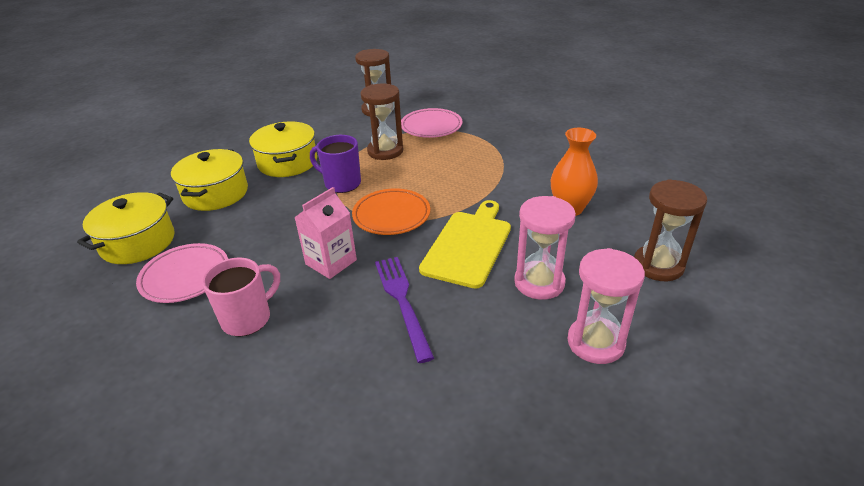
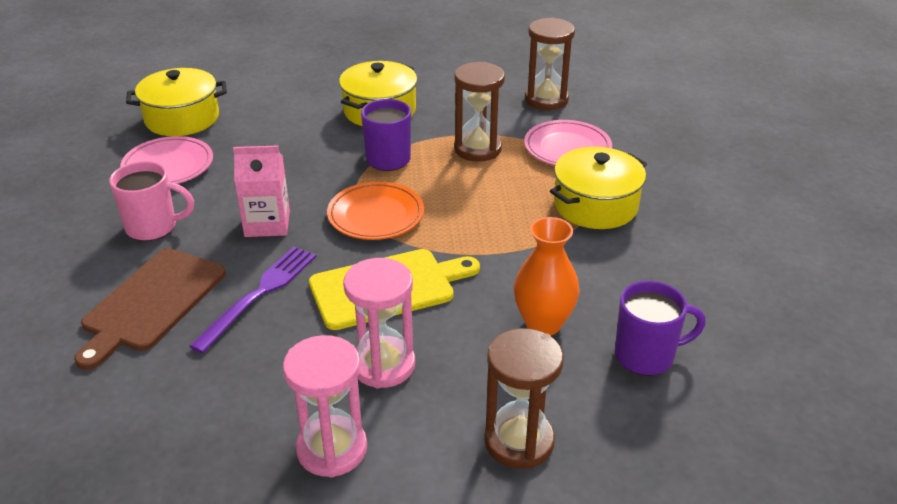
camera: 45 degrees right, 0 degrees up
yellow pot [171,149,248,211] -> yellow pot moved to [550,147,647,229]
none -> brown cutting board [74,248,226,370]
none -> purple mug [615,281,706,376]

